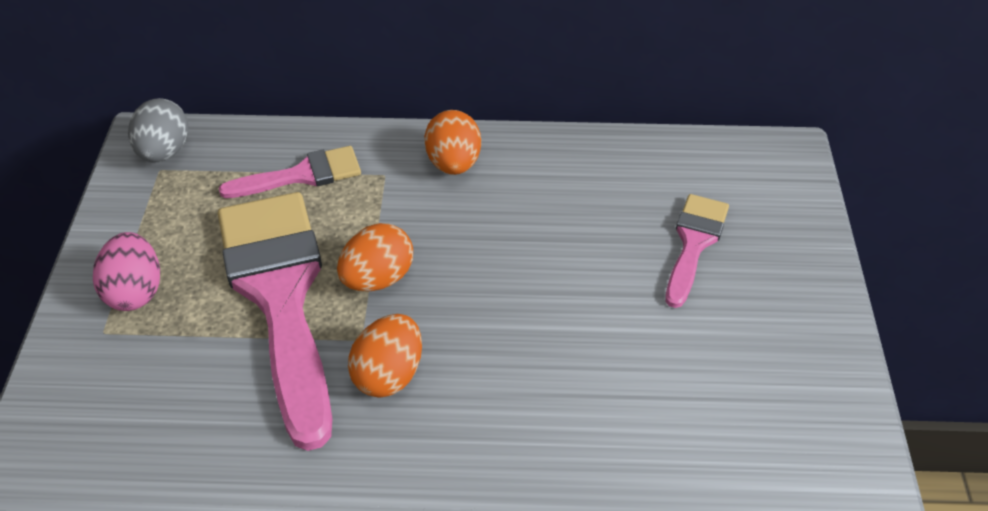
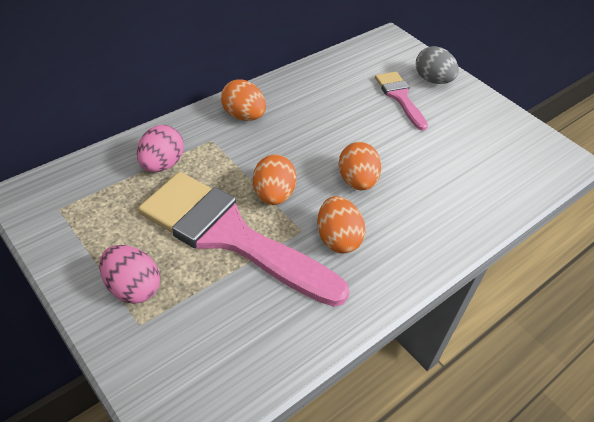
camera: 45 degrees left, 0 degrees up
grey egg [128,98,188,163] -> grey egg moved to [416,46,459,84]
pink brush [219,146,361,198] -> pink egg [137,125,184,172]
none -> orange egg [338,142,381,190]

